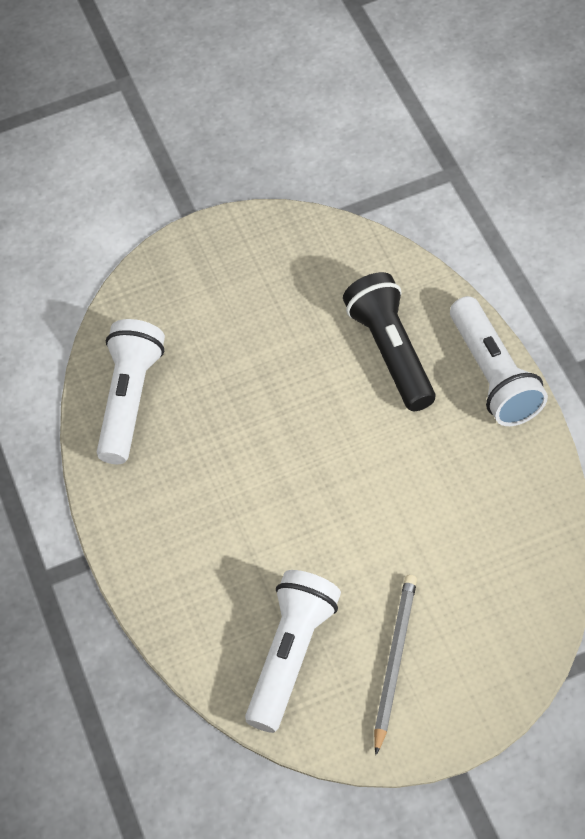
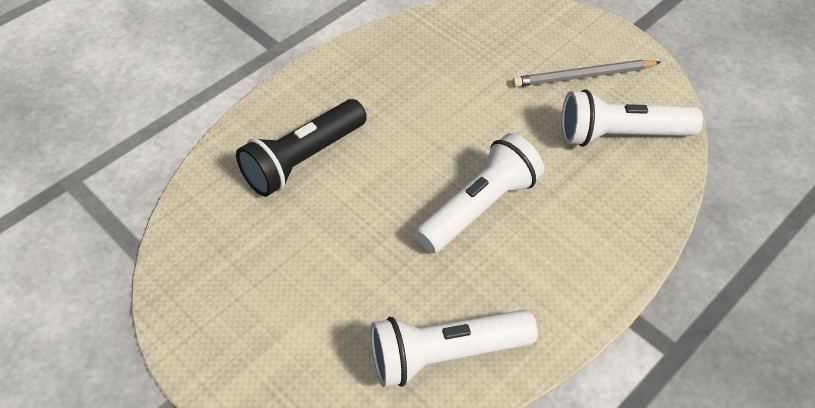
camera: 120 degrees left, 5 degrees down
white flashlight [450,296,548,426] -> white flashlight moved to [415,133,544,253]

